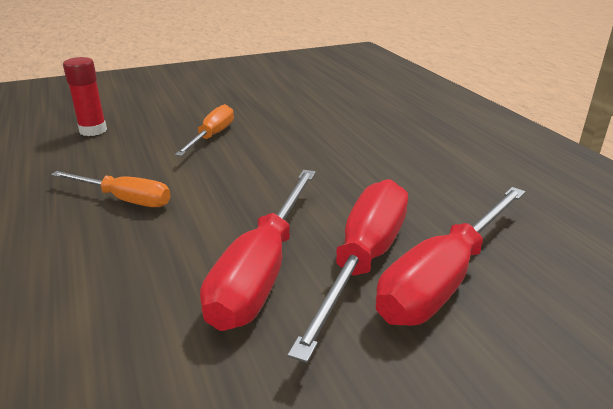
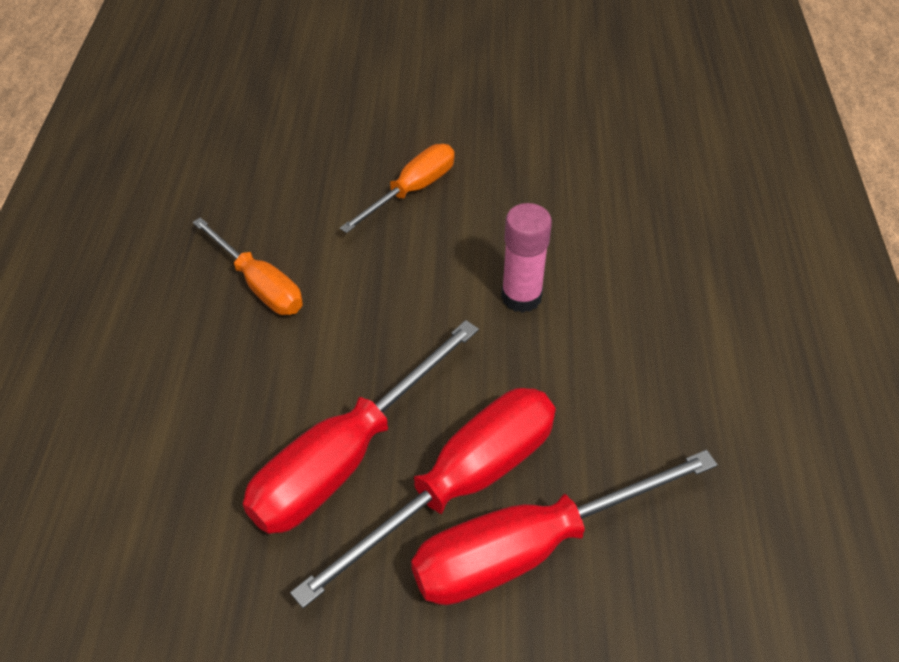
camera: 25 degrees right, 20 degrees up
red glue stick [63,57,107,136] -> none
none -> pink glue stick [501,203,552,313]

